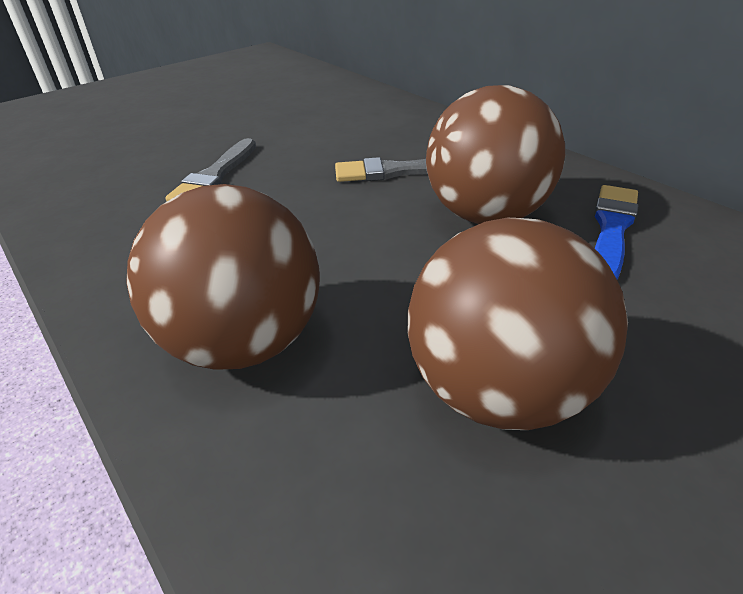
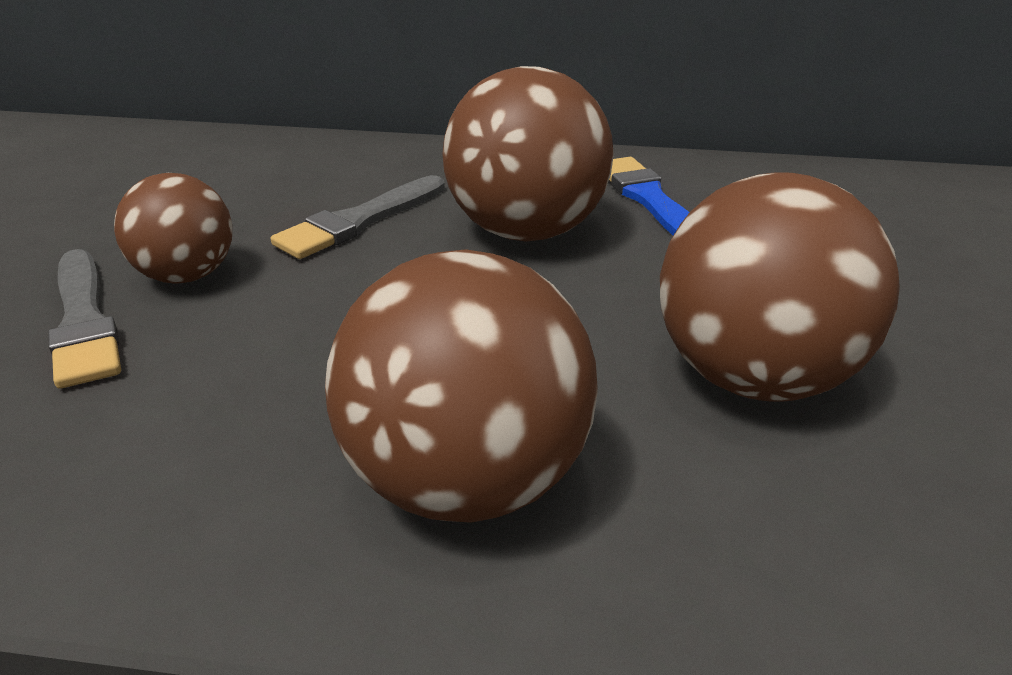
camera: 45 degrees left, 5 degrees down
none -> brown ball [114,173,232,284]

